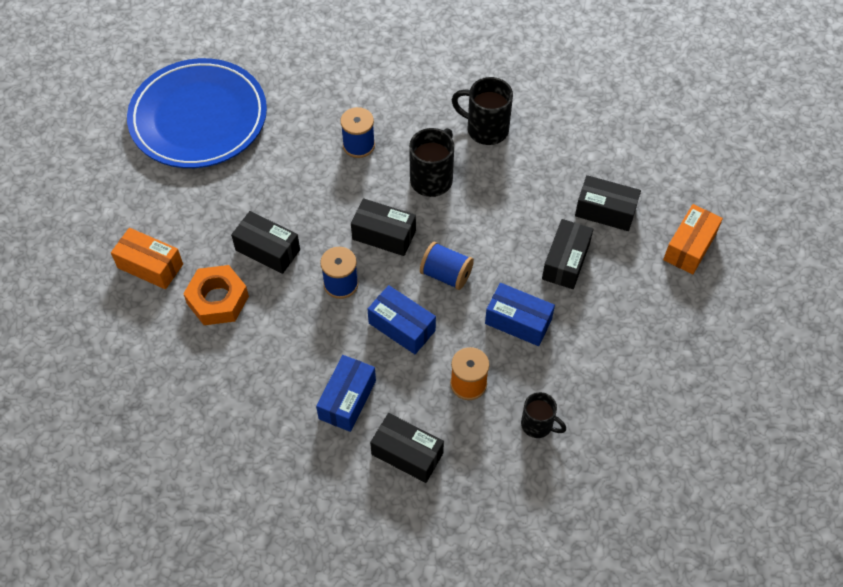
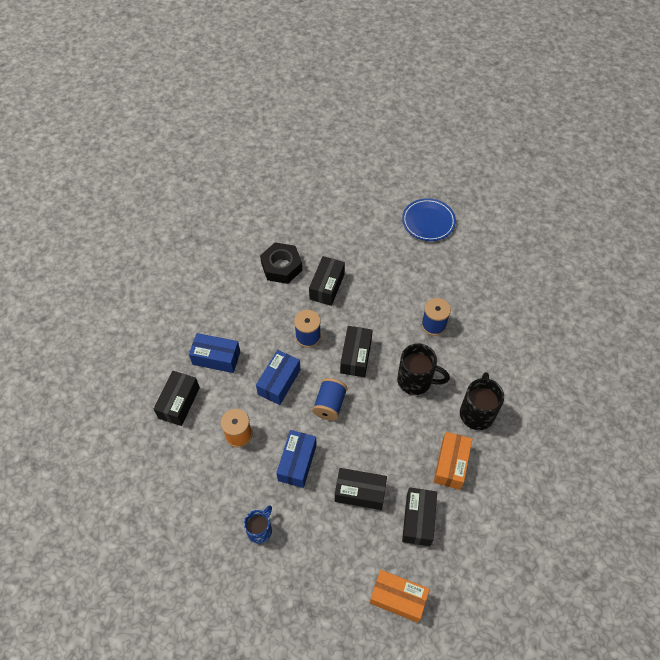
camera: 80 degrees right, 0 degrees up
orange box [111,228,183,289] -> orange box moved to [434,432,472,490]
blue plate [127,58,267,168] -> blue plate [402,198,456,241], size x0.53
orange nut [183,265,249,325] -> black nut [260,242,302,284]
black mug [521,392,566,438] -> none
none -> blue mug [244,505,272,544]

